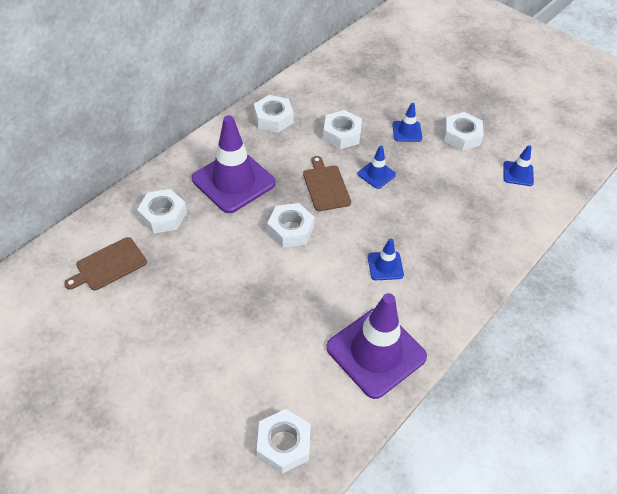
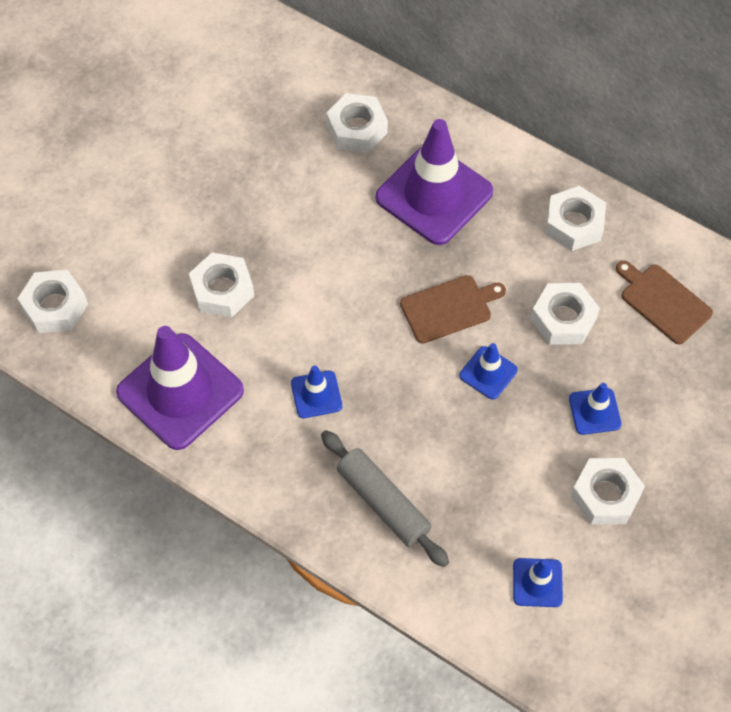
camera: 85 degrees right, 10 degrees up
brown cutting board [64,237,147,291] -> brown cutting board moved to [616,260,713,344]
white nut [267,203,315,248] -> white nut moved to [189,252,254,318]
none -> grey rolling pin [321,430,449,567]

